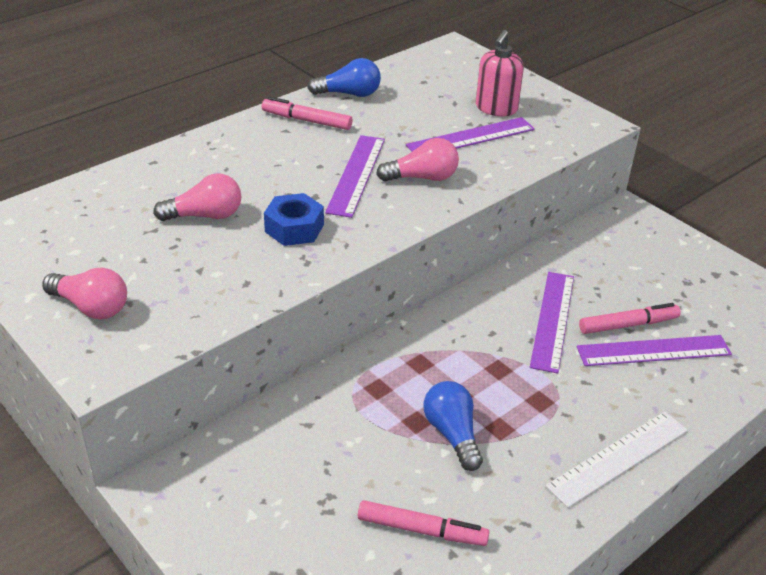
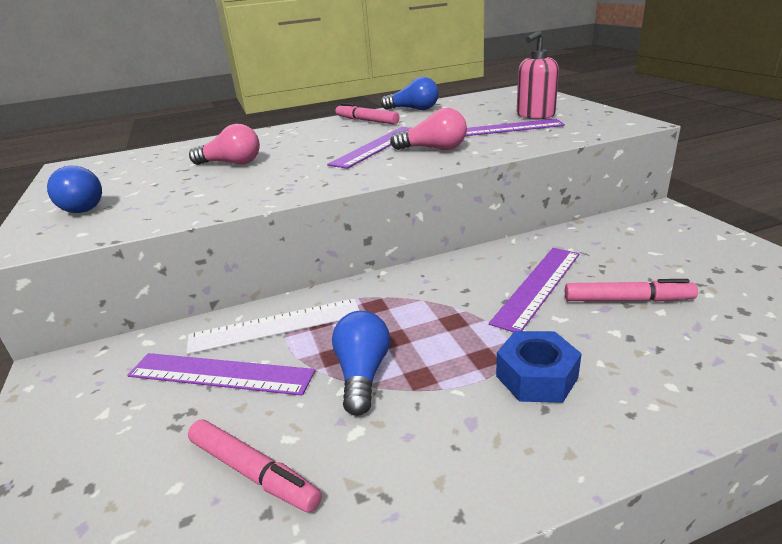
camera: 25 degrees right, 10 degrees down
pink light bulb [42,268,127,319] -> blue light bulb [47,166,102,213]
blue nut [264,193,324,246] -> blue nut moved to [496,331,582,403]
white ruler [545,412,688,508] -> white ruler moved to [186,299,360,354]
purple ruler [577,335,732,366] -> purple ruler moved to [127,353,316,396]

